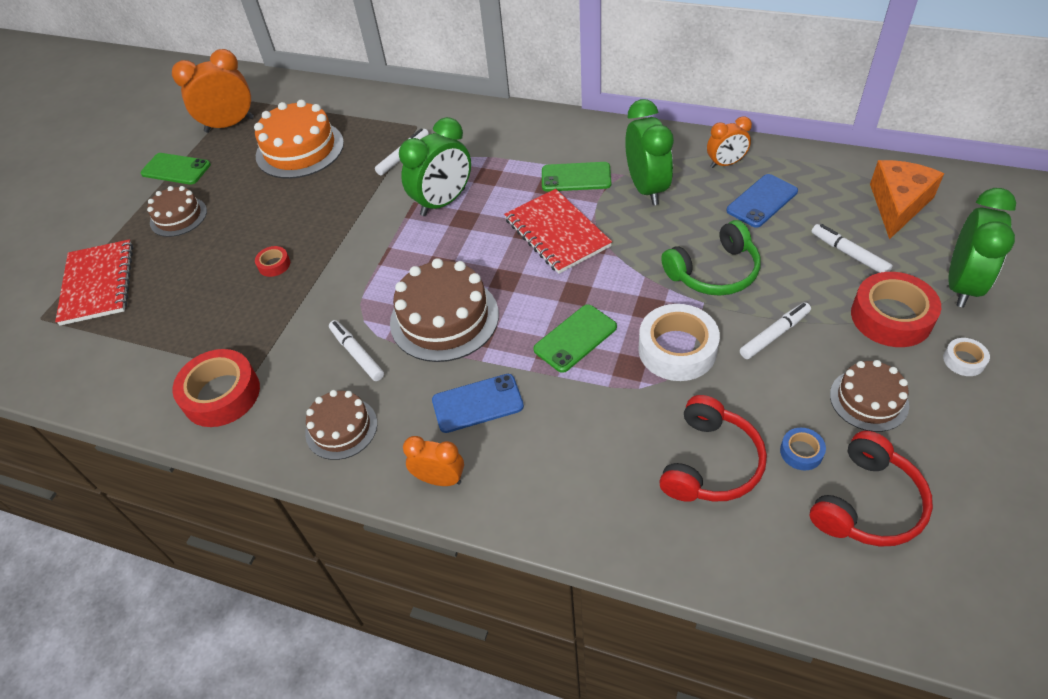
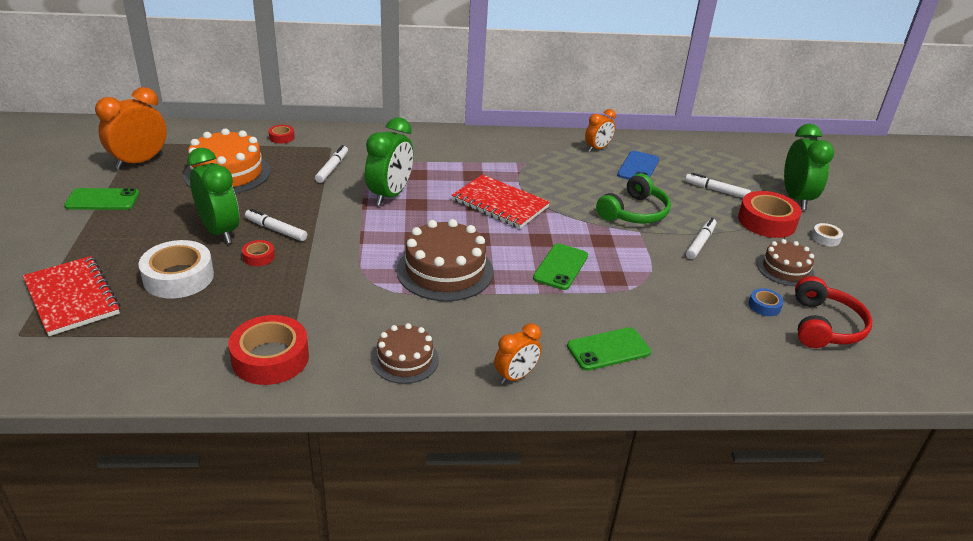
camera: 30 degrees left, 15 degrees down
brown cake [147,186,207,237] -> none
white marker [329,320,384,381] -> white marker moved to [245,209,307,241]
orange clock [403,436,464,486] -> orange clock turned 150 degrees clockwise [494,323,542,384]
blue phone [432,374,524,433] -> none
green phone [542,162,611,192] -> green phone moved to [567,327,651,371]
green clock [625,99,674,205] -> green clock moved to [187,148,239,244]
white tape [638,304,720,381] -> white tape moved to [139,240,214,298]
red headphones [659,395,767,502] -> none
orange cheese [870,160,944,239] -> none
none -> red tape [269,125,295,144]

